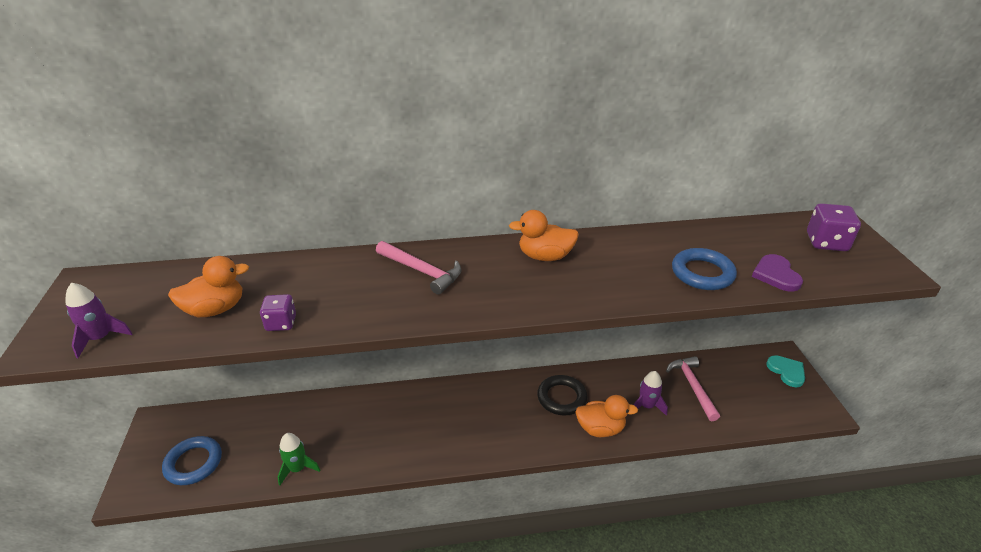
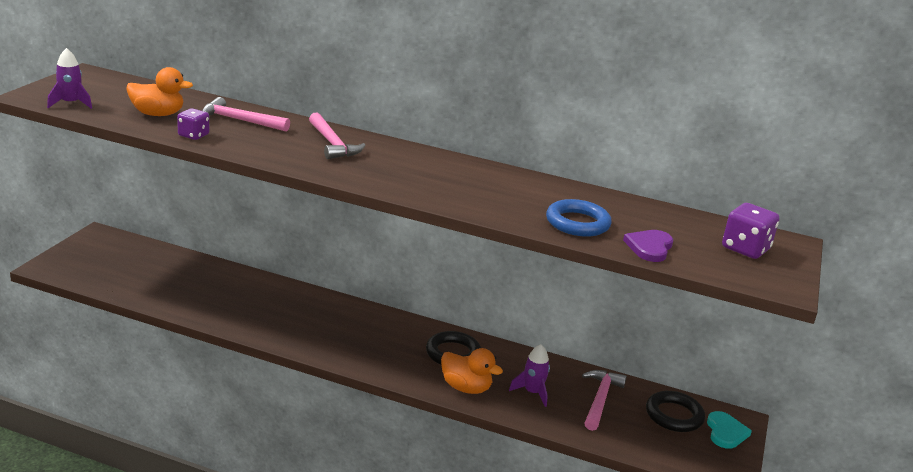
camera: 25 degrees right, 10 degrees down
blue ring [162,436,222,485] -> none
green rocket [278,433,320,485] -> none
orange duck [509,210,579,261] -> none
none -> pink hammer [202,97,290,131]
none -> black ring [646,391,705,432]

